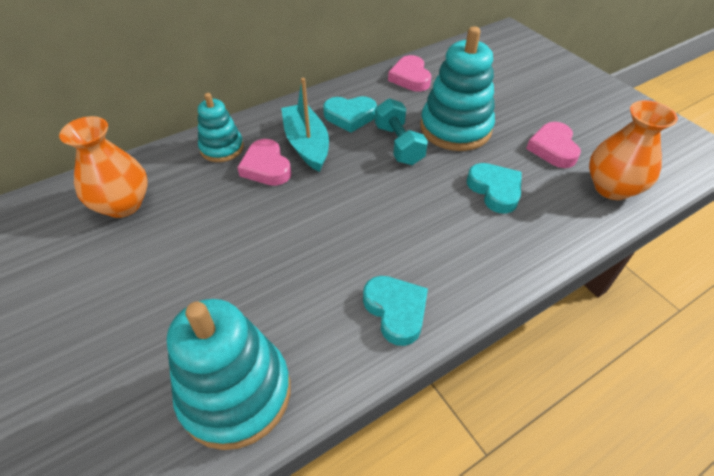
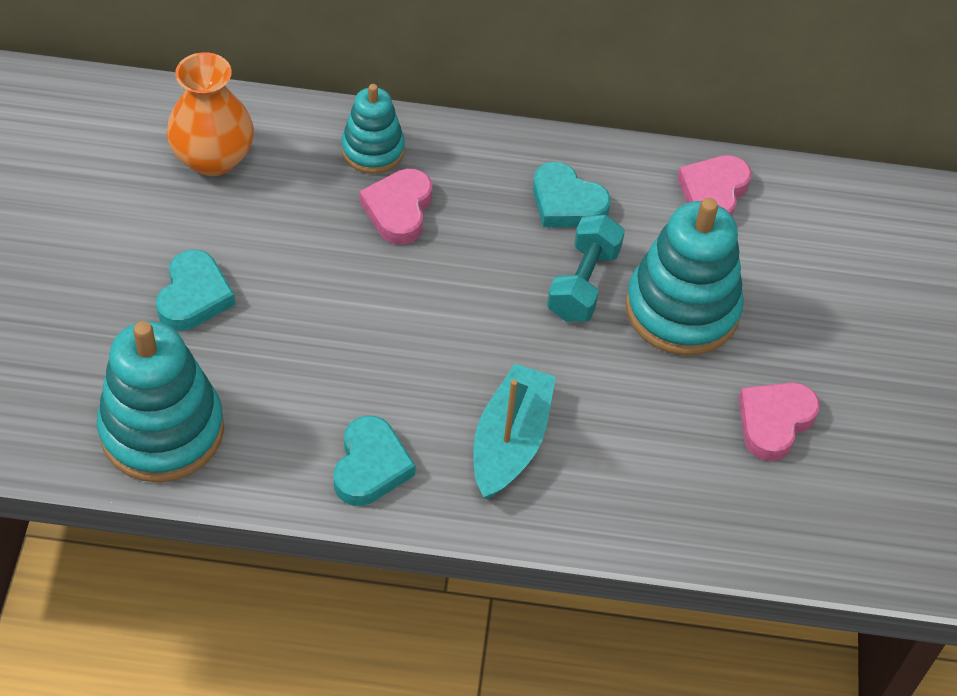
camera: 35 degrees right, 5 degrees up
turquoise boat [281,78,329,172] -> turquoise boat moved to [474,364,556,499]
turquoise heart [467,163,522,214] -> turquoise heart moved to [156,250,236,331]
orange vase [589,100,678,200] -> none

